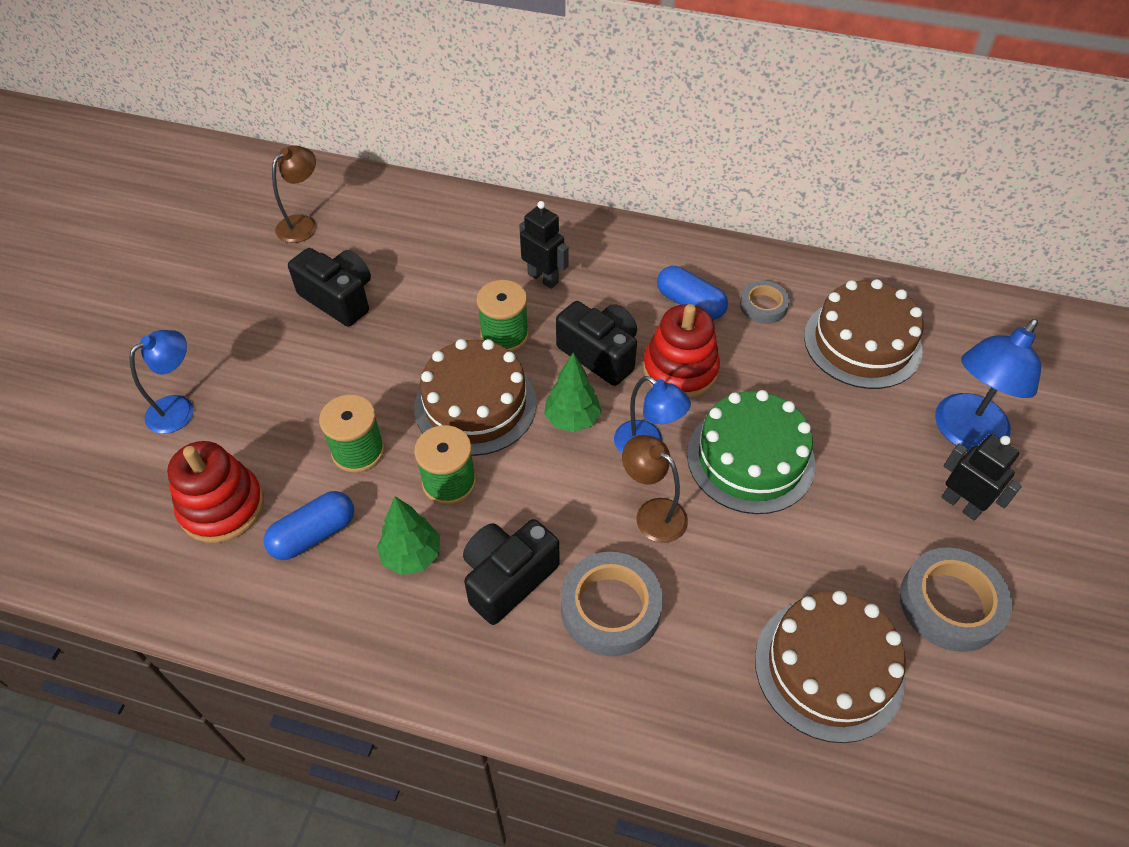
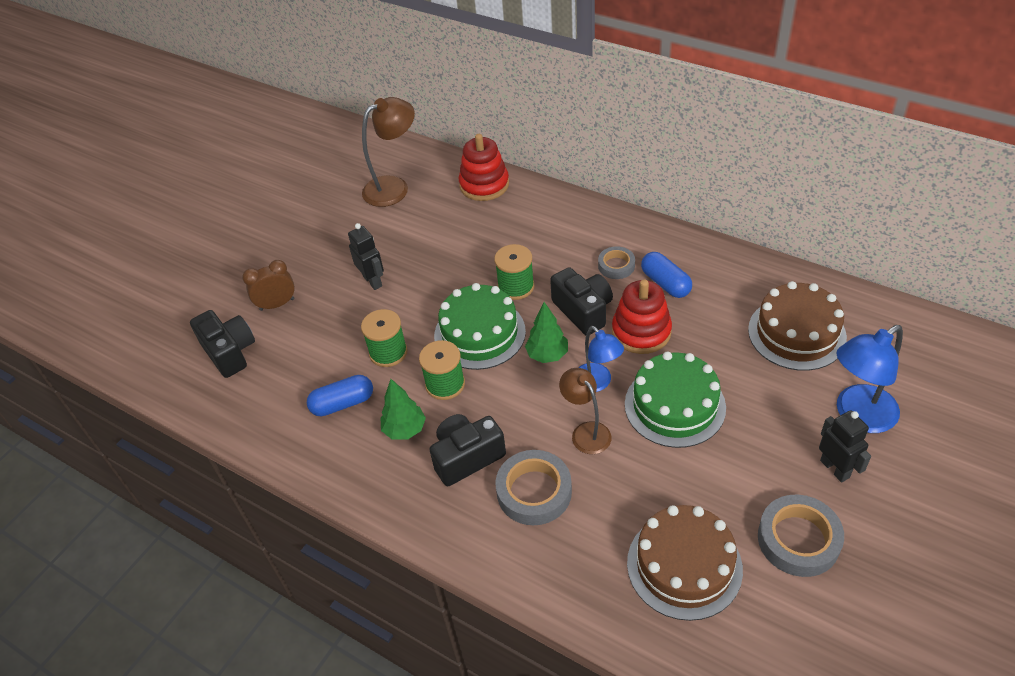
camera: 20 degrees right, 5 degrees down
blue lamp [129,330,194,434] -> brown clock [242,260,295,311]
red stacking toy [167,441,264,543] -> red stacking toy moved to [459,134,509,201]
brown lamp [272,145,316,243] -> brown lamp [362,97,415,207], size x1.53
black camera [288,248,371,327] -> black camera moved to [190,310,255,378]
brown cake [414,339,537,456] -> green cake [434,283,526,370]
black robot [519,201,569,289] -> black robot moved to [348,223,384,290]
grey tape [740,281,790,324] -> grey tape moved to [598,246,635,279]

